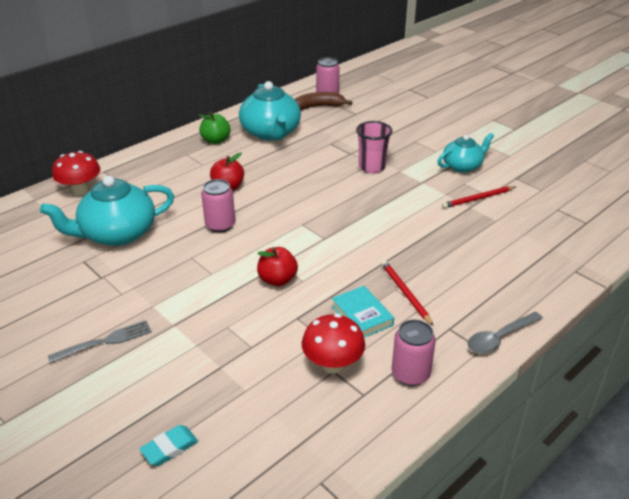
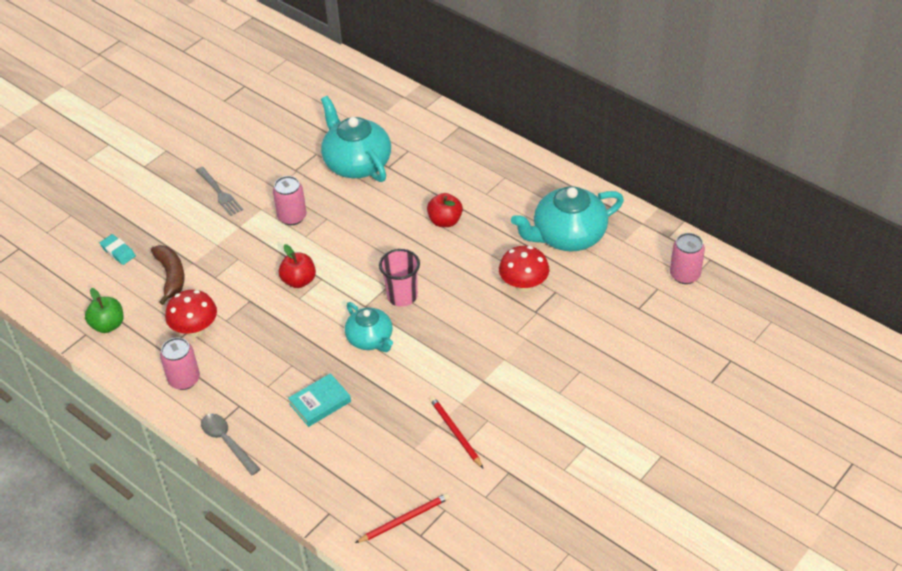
camera: 85 degrees right, 10 degrees up
red mushroom [52,151,100,196] -> red mushroom moved to [499,246,549,292]
green apple [198,112,231,144] -> green apple moved to [85,288,124,333]
pink can [201,179,235,233] -> pink can moved to [273,176,306,225]
brown banana [294,92,353,110] -> brown banana moved to [151,245,184,305]
turquoise book [332,286,394,338] -> turquoise book moved to [288,373,351,427]
pink cup [356,121,392,173] -> pink cup moved to [379,249,420,307]
red pencil [381,260,433,326] -> red pencil moved to [355,493,450,543]
turquoise teapot [437,133,494,173] -> turquoise teapot moved to [345,302,393,352]

